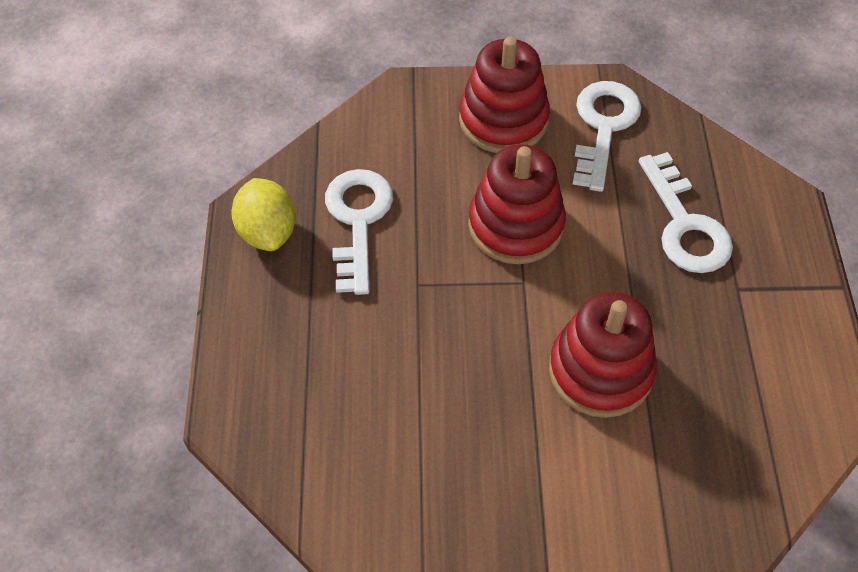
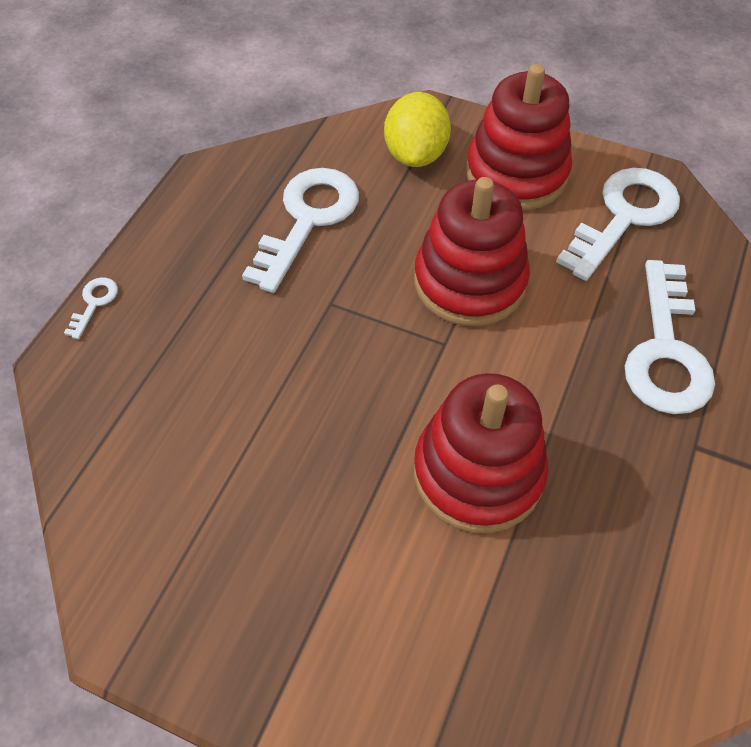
camera: 25 degrees right, 0 degrees up
yellow lemon [231,178,296,251] -> yellow lemon moved to [384,92,451,167]
none -> white key [64,277,118,339]

